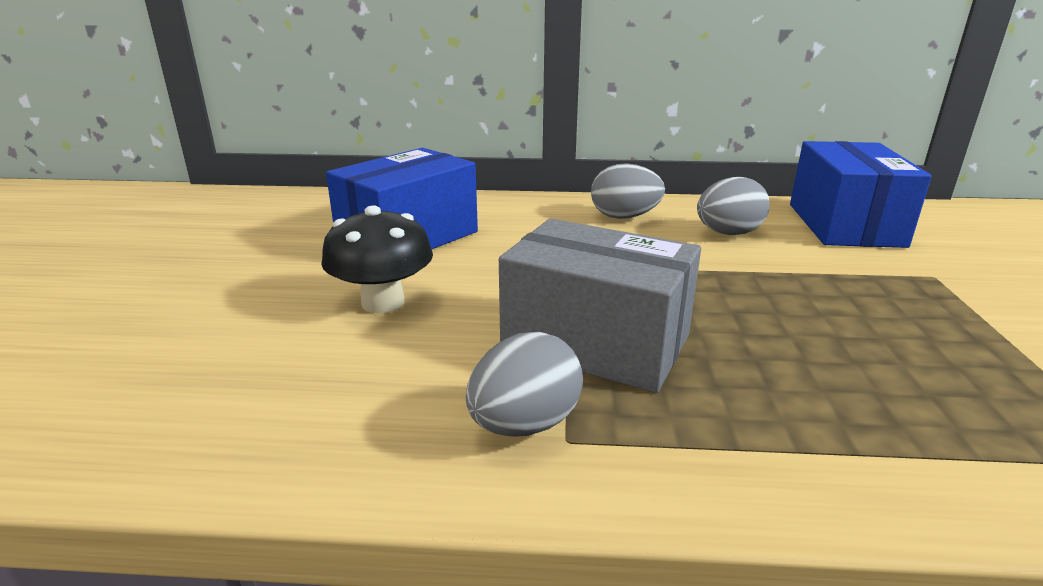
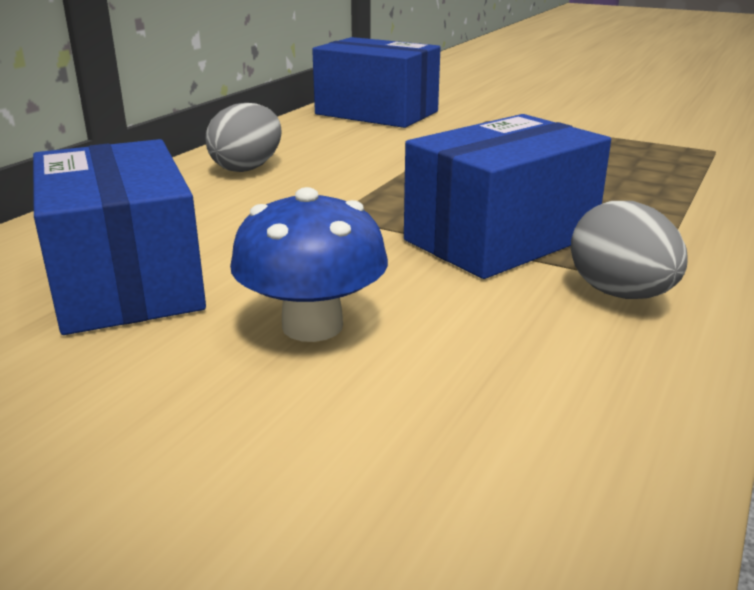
camera: 65 degrees left, 0 degrees up
black mushroom [321,205,433,313] -> blue mushroom [230,187,388,342]
grey box [499,219,701,393] -> blue box [404,114,611,279]
grey egg [697,177,770,235] -> none

